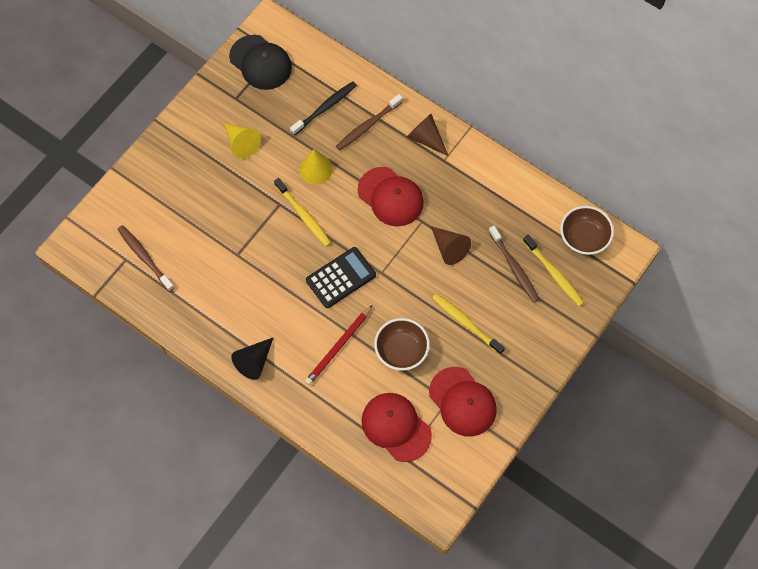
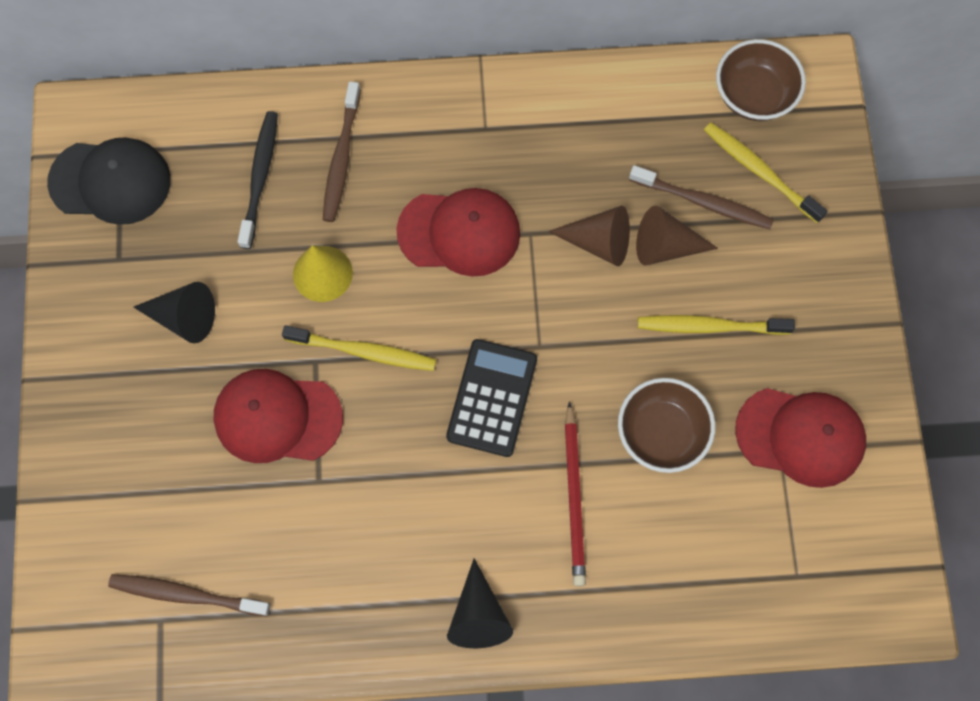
camera: 40 degrees left, 5 degrees up
yellow cone [225,123,261,159] -> black cone [134,282,215,343]
red cap [361,393,432,462] -> red cap moved to [214,369,343,463]
brown cone [407,114,448,156] -> brown cone moved to [636,206,718,266]
yellow toothbrush [523,235,584,306] -> yellow toothbrush turned 150 degrees counterclockwise [704,122,827,223]

